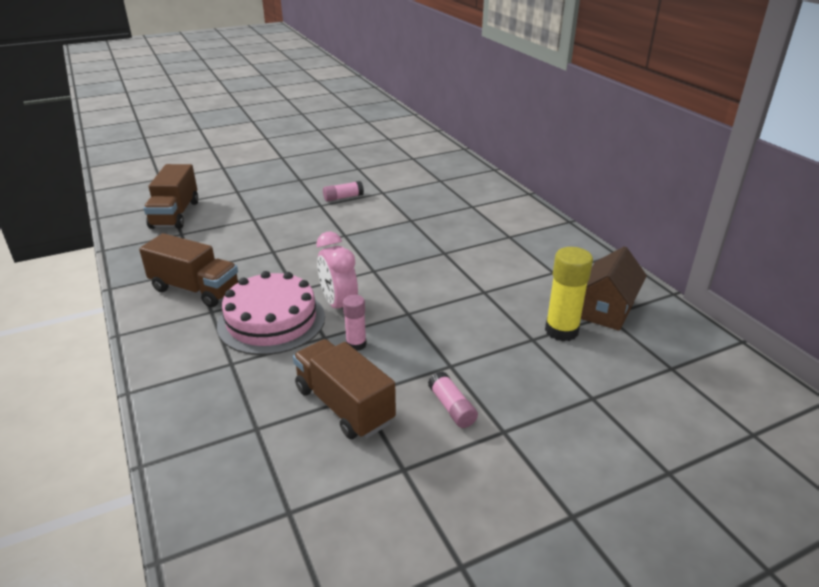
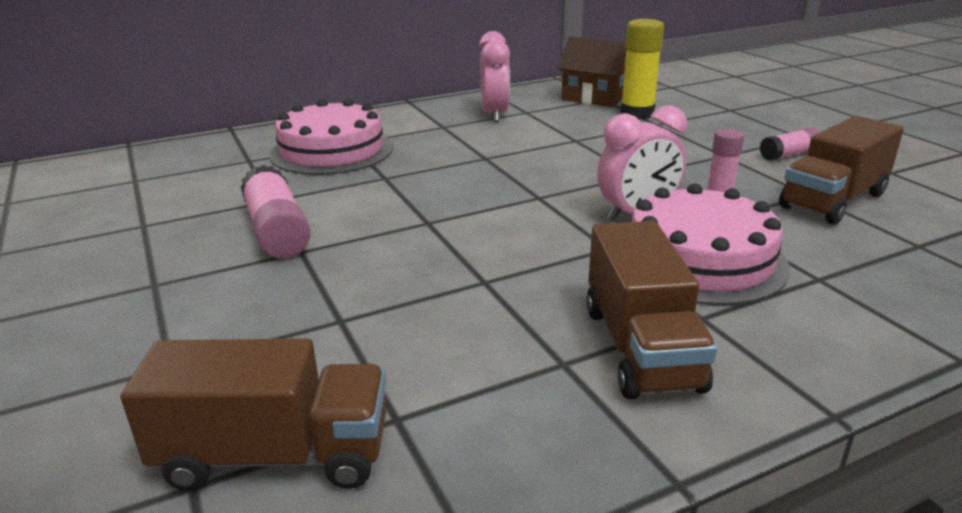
camera: 90 degrees left, 5 degrees down
brown truck [139,233,239,307] -> brown truck turned 150 degrees clockwise [586,221,717,399]
pink glue stick [323,181,364,202] -> pink glue stick [240,165,311,259], size x1.68
none -> pink cake [269,99,393,175]
none -> pink clock [479,31,510,122]

